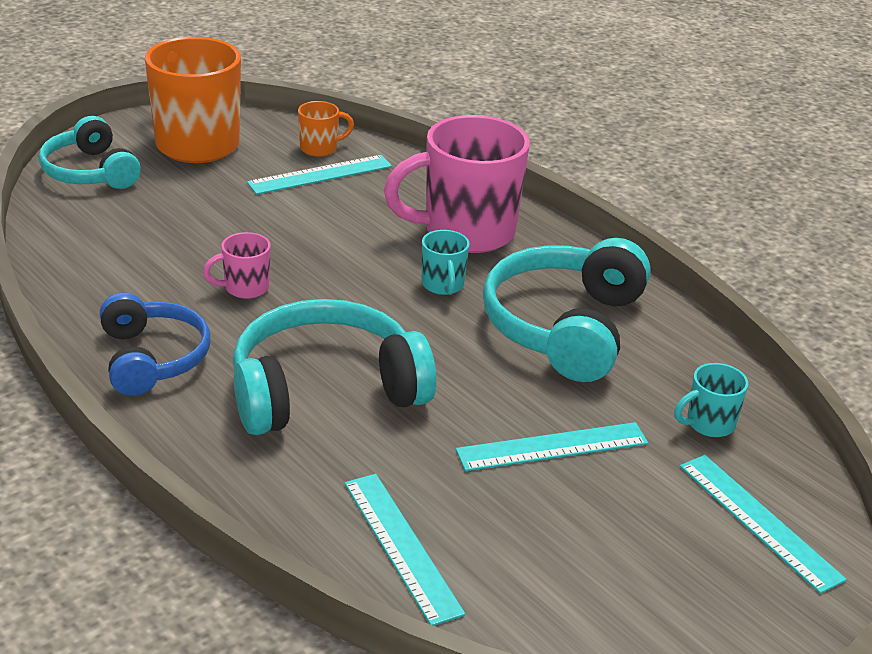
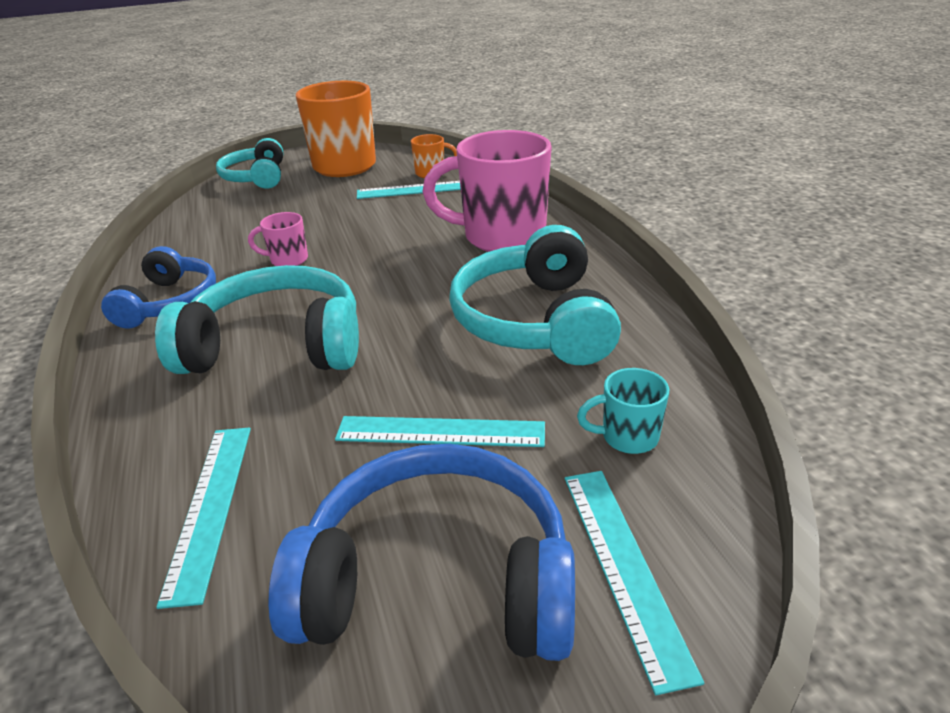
camera: 25 degrees right, 0 degrees up
turquoise mug [422,230,470,295] -> none
turquoise headphones [483,238,651,382] -> turquoise headphones turned 45 degrees counterclockwise [449,225,621,365]
none -> blue headphones [269,444,575,661]

